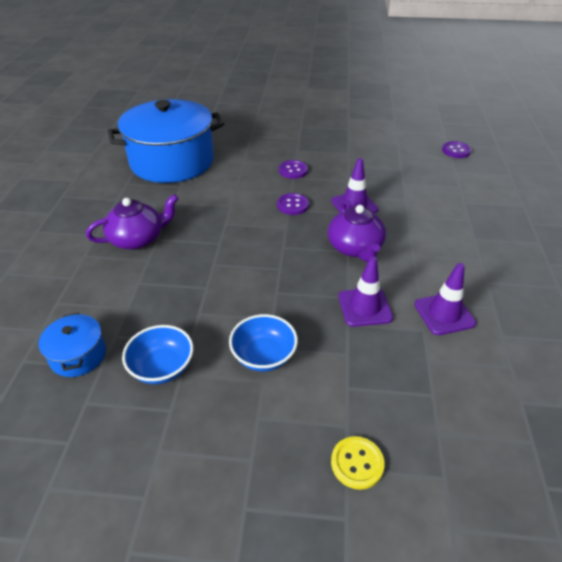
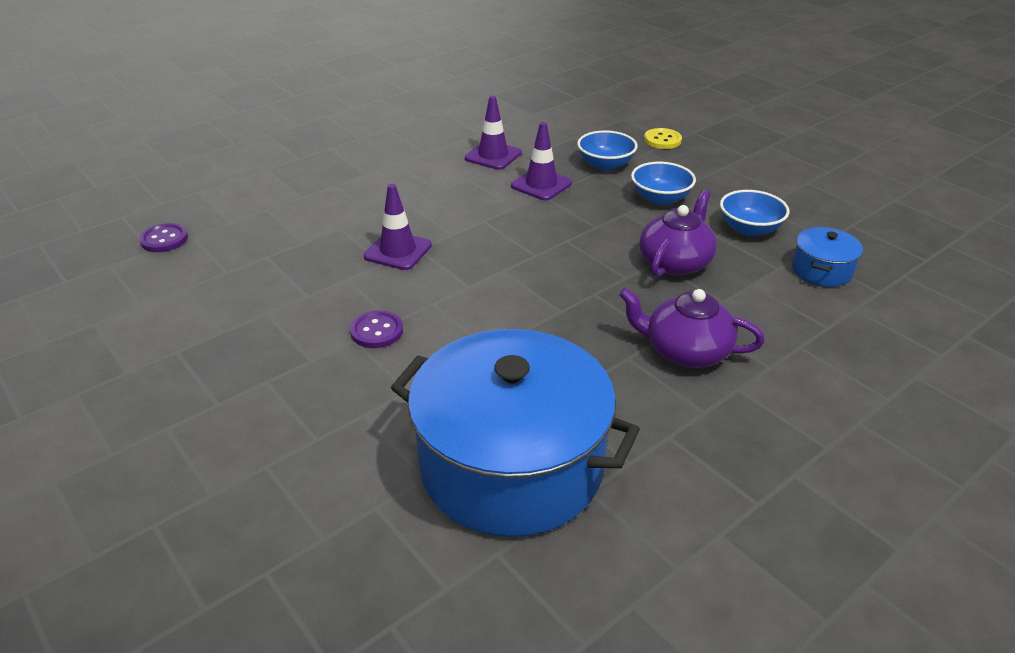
camera: 135 degrees left, 5 degrees down
purple button [277,193,309,215] -> none
purple teapot [328,200,386,262] -> purple teapot moved to [639,190,717,277]
none -> blue bowl [577,130,638,171]

